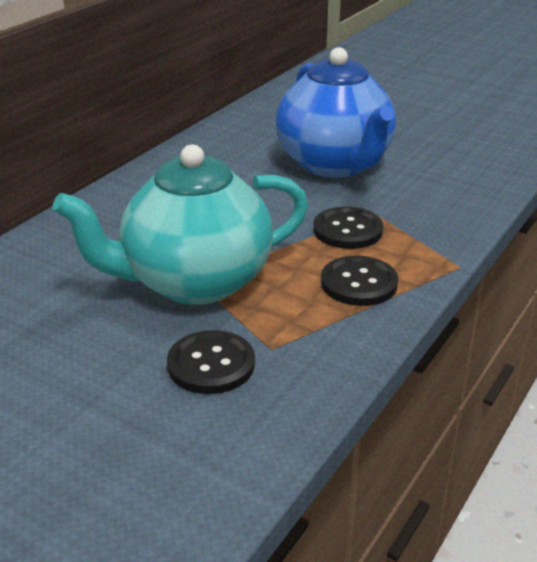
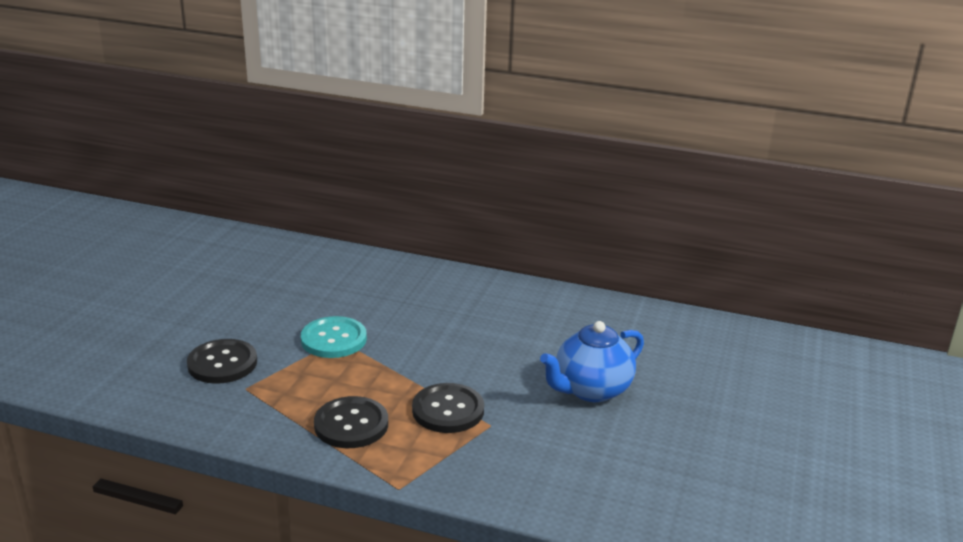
camera: 75 degrees right, 5 degrees down
turquoise teapot [52,144,308,305] -> turquoise button [301,316,367,358]
blue teapot [276,47,396,178] -> blue teapot [540,321,644,402], size x0.59

